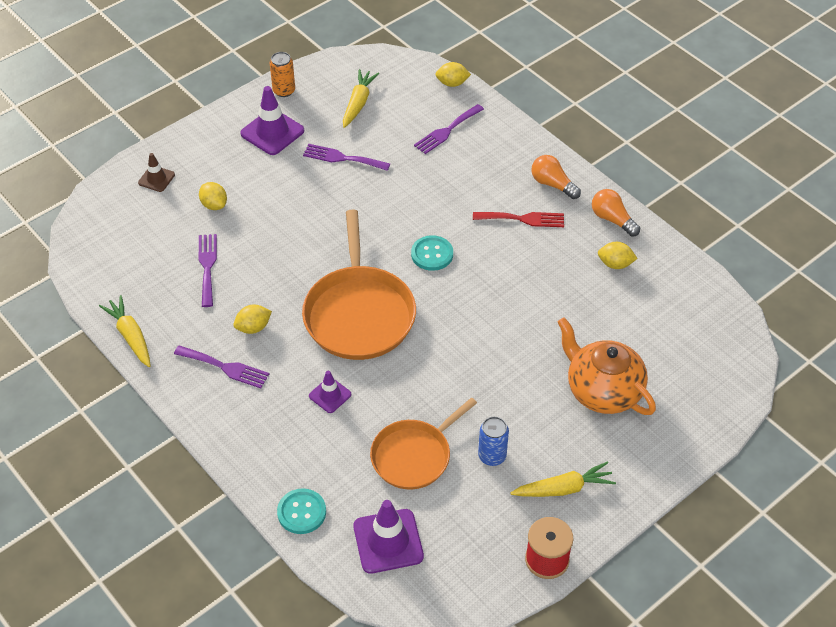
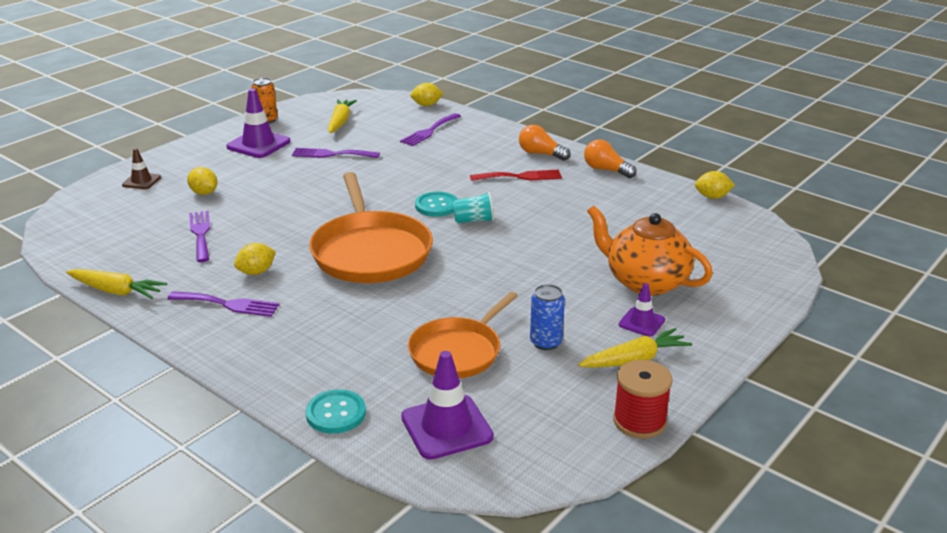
camera: 10 degrees left, 20 degrees down
yellow carrot [99,295,151,367] -> yellow carrot turned 150 degrees clockwise [66,269,167,299]
purple traffic cone [309,371,351,413] -> purple traffic cone moved to [619,283,665,337]
yellow lemon [598,242,638,269] -> yellow lemon moved to [695,171,735,199]
none -> turquoise cup [453,192,494,223]

